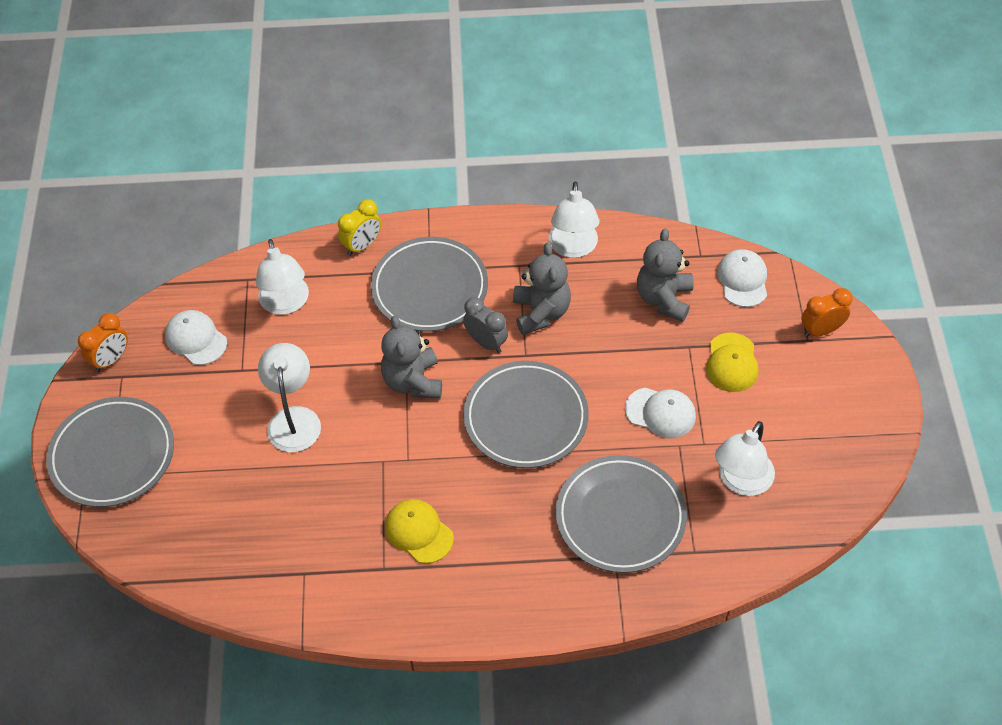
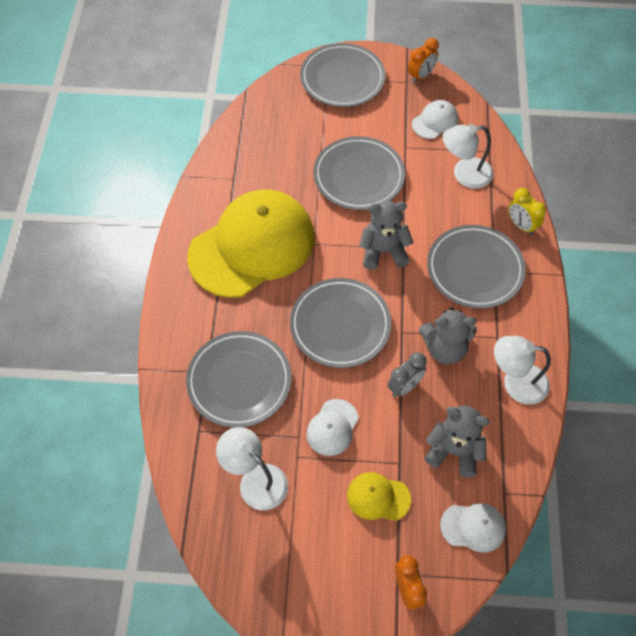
camera: 95 degrees right, 5 degrees up
orange clock [78,313,128,372] -> orange clock turned 90 degrees counterclockwise [408,38,439,83]
white lamp [258,343,321,452] -> grey plate [313,136,405,210]
yellow cap [385,499,454,564] -> yellow cap [187,190,314,298], size x2.44
grey clock [463,297,508,353] -> grey clock moved to [388,352,427,397]

